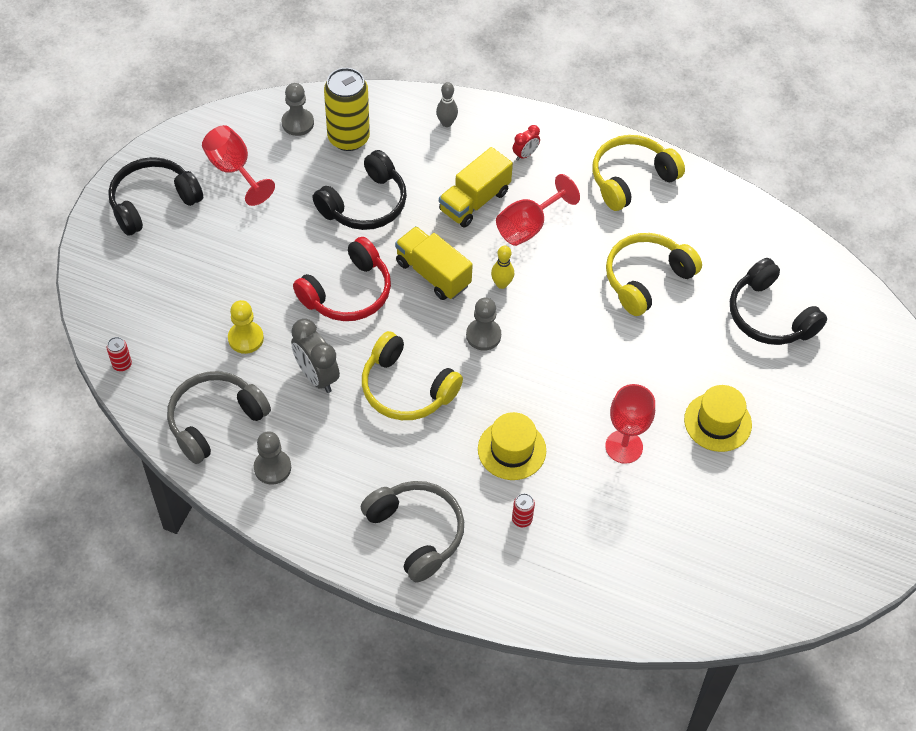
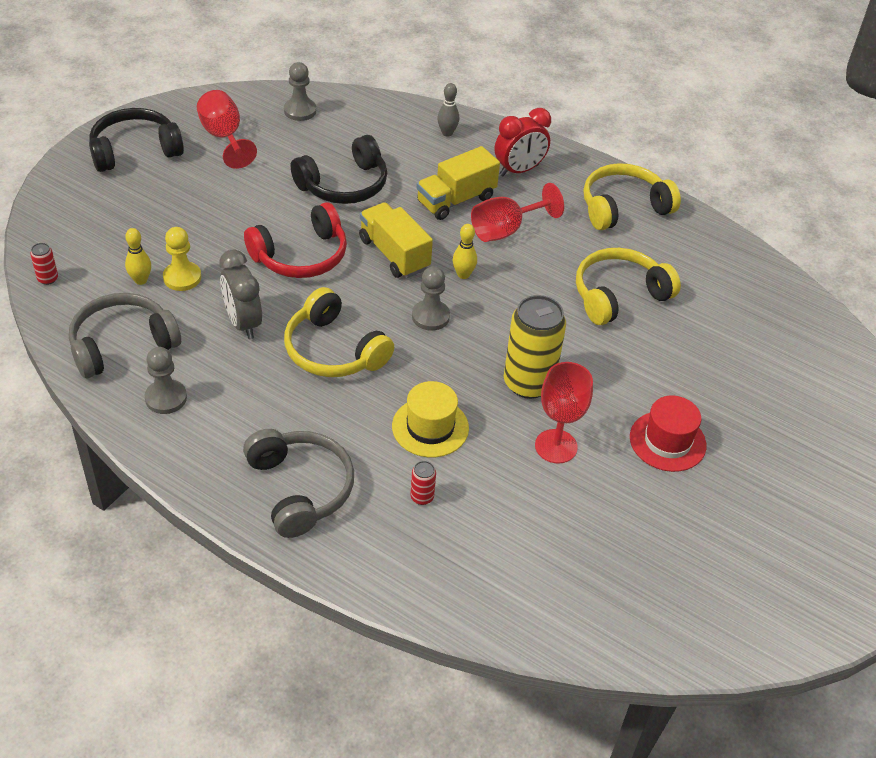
camera: 10 degrees right, 10 degrees down
yellow can [324,68,370,151] -> yellow can moved to [504,295,566,399]
red clock [513,125,540,160] -> red clock [495,108,551,176], size x1.84
yellow hat [684,385,752,452] -> red hat [630,396,706,472]
black headphones [730,258,827,345] -> none
none -> yellow bowling pin [125,228,151,285]

